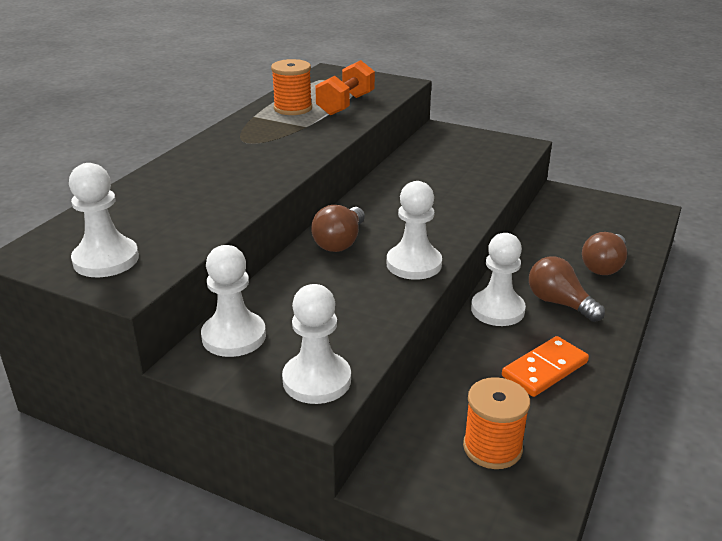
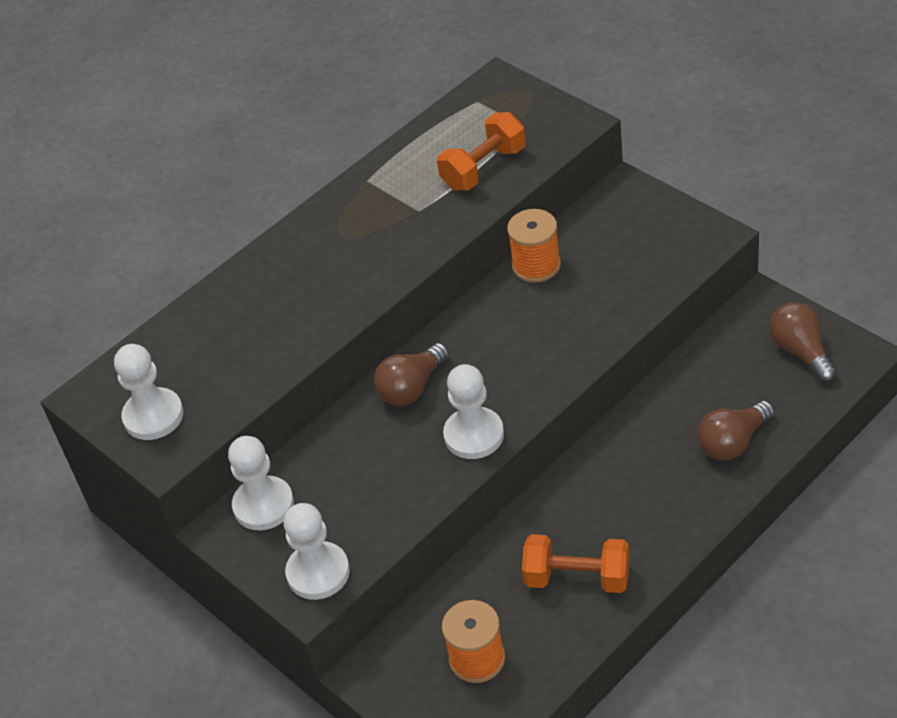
camera: 25 degrees right, 15 degrees up
orange spool [271,59,312,115] -> orange spool moved to [507,209,561,283]
white pawn [471,233,526,326] -> none
orange domino [502,336,589,397] -> orange dumbbell [522,534,629,593]
brown light bulb [529,256,605,322] -> brown light bulb moved to [769,302,837,382]

